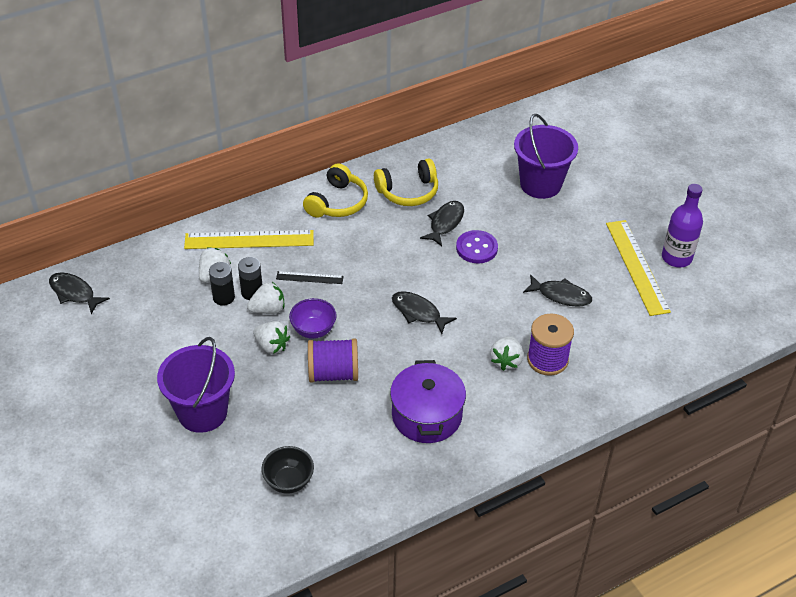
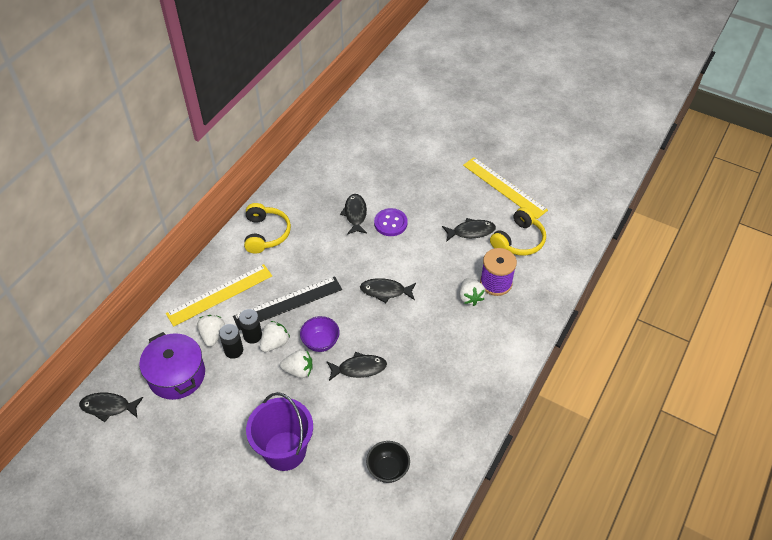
camera: 30 degrees left, 5 degrees up
black ruler [276,271,343,284] -> black ruler [233,276,342,330], size x1.98
purple spool [308,338,358,383] -> black fish [327,352,387,381]
yellow headphones [374,159,438,206] -> yellow headphones moved to [490,207,546,256]
purple pot [390,360,466,443] -> purple pot moved to [139,332,205,400]
purple bucket [514,114,578,199] -> none
purple bottle [662,184,703,267] -> none

